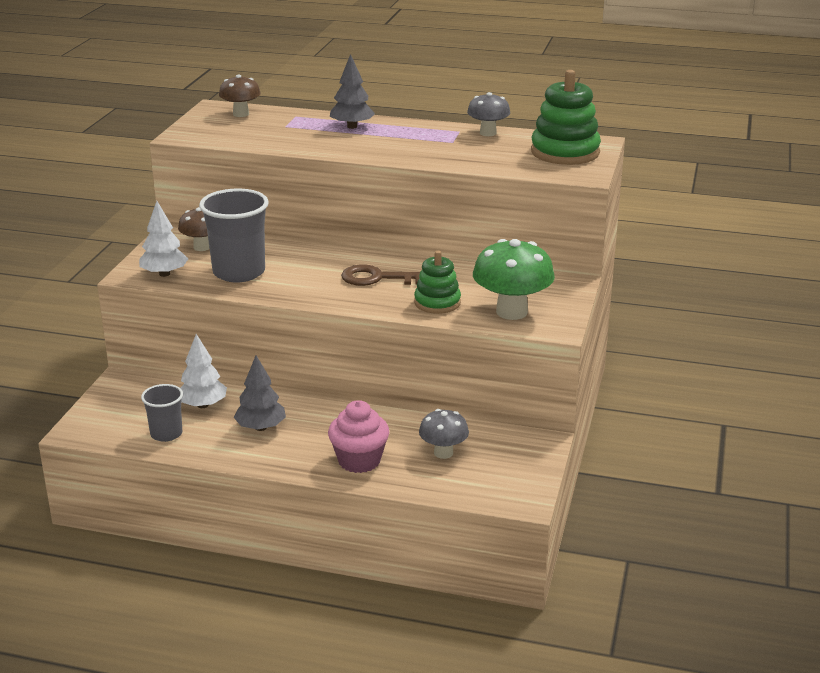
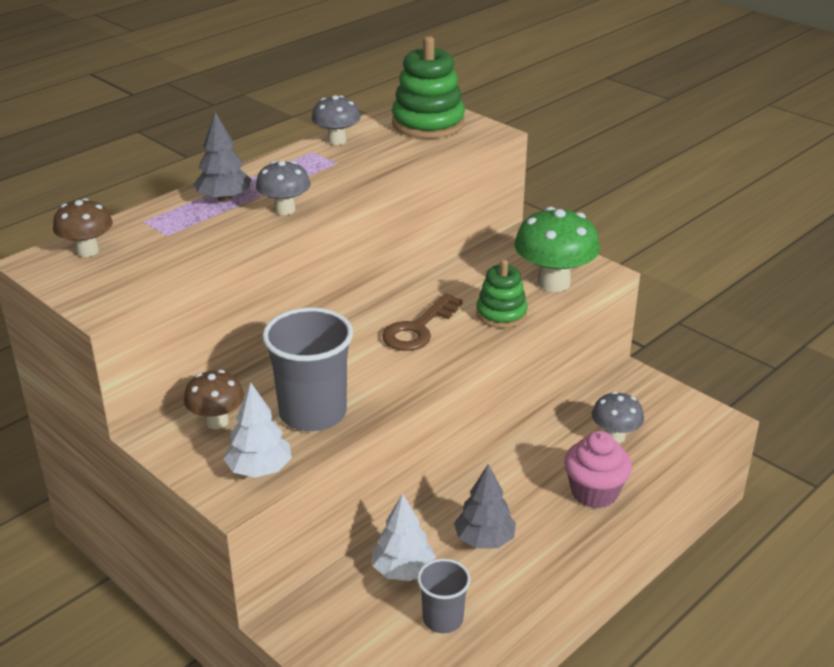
camera: 60 degrees left, 5 degrees up
none -> grey mushroom [256,161,311,215]

